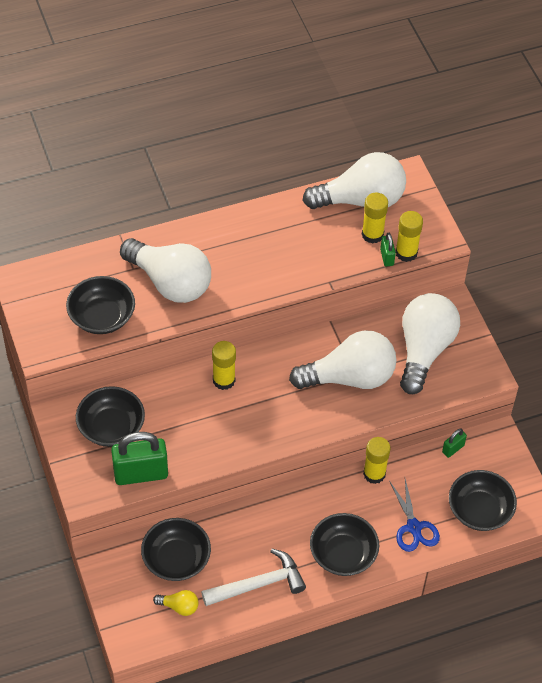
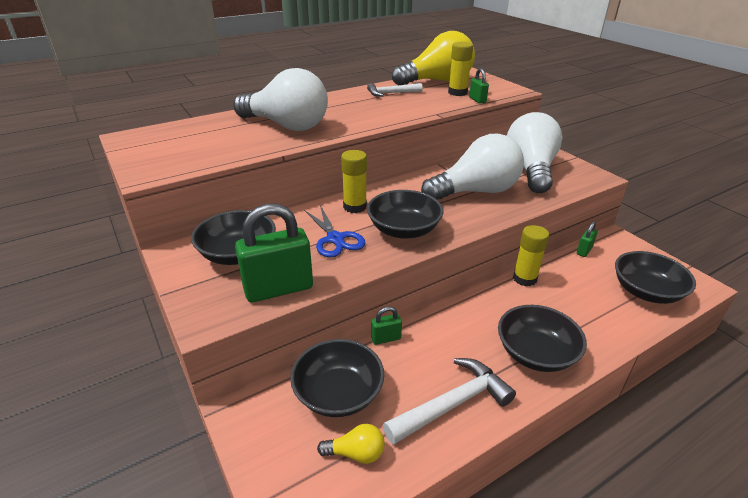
camera: 10 degrees left, 20 degrees down
black bowl [66,276,135,334] -> black bowl moved to [367,190,444,239]
white light bulb [302,152,406,209] -> yellow light bulb [392,31,475,85]
blue scissors [389,479,440,552] -> blue scissors moved to [304,205,366,257]
yellow glue stick [395,211,423,262] -> none
none -> white hammer [367,83,423,97]
none -> green padlock [371,306,402,345]

